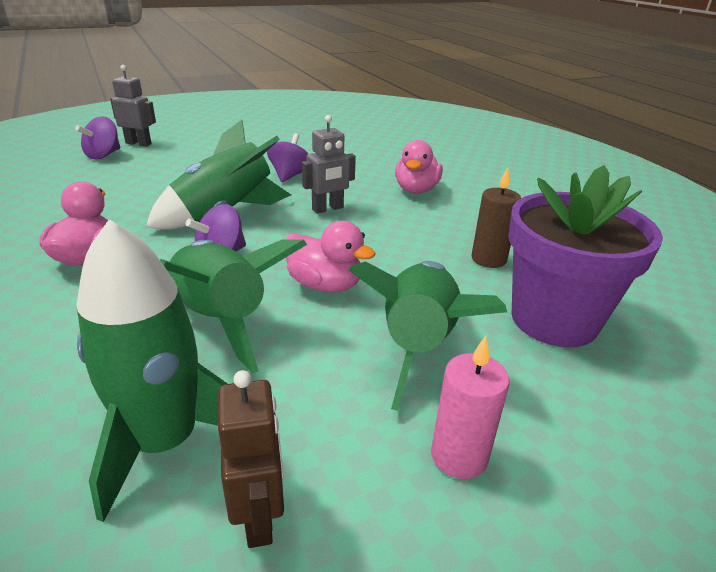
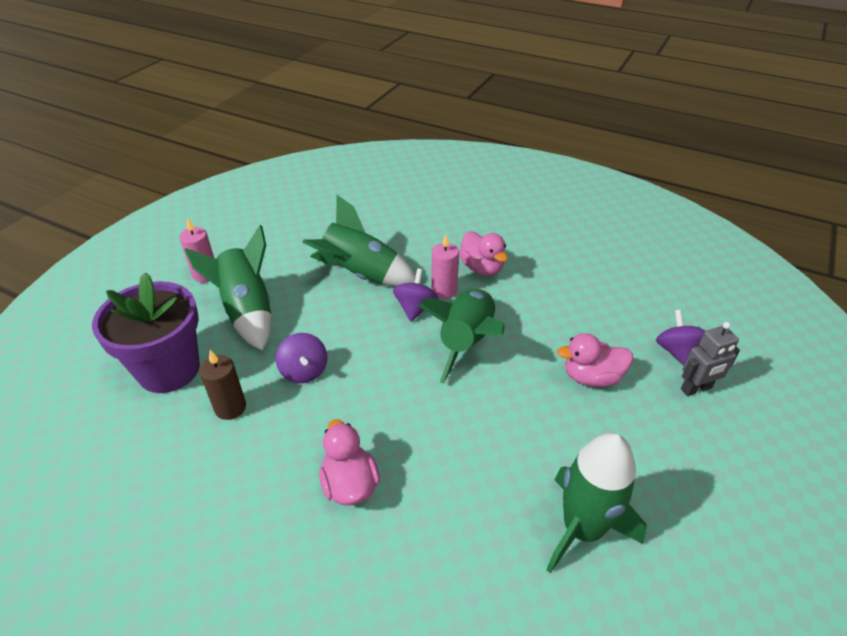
camera: 145 degrees right, 10 degrees up
green rocket [76,219,228,522] -> green rocket moved to [547,433,647,574]
brown robot [218,370,284,548] -> none
purple spinning top [267,133,308,182] -> purple spinning top moved to [276,333,327,383]
pink duck [286,221,376,292] -> pink duck moved to [557,333,633,387]
grey robot [302,115,356,214] -> none
none -> pink candle [431,234,459,299]

